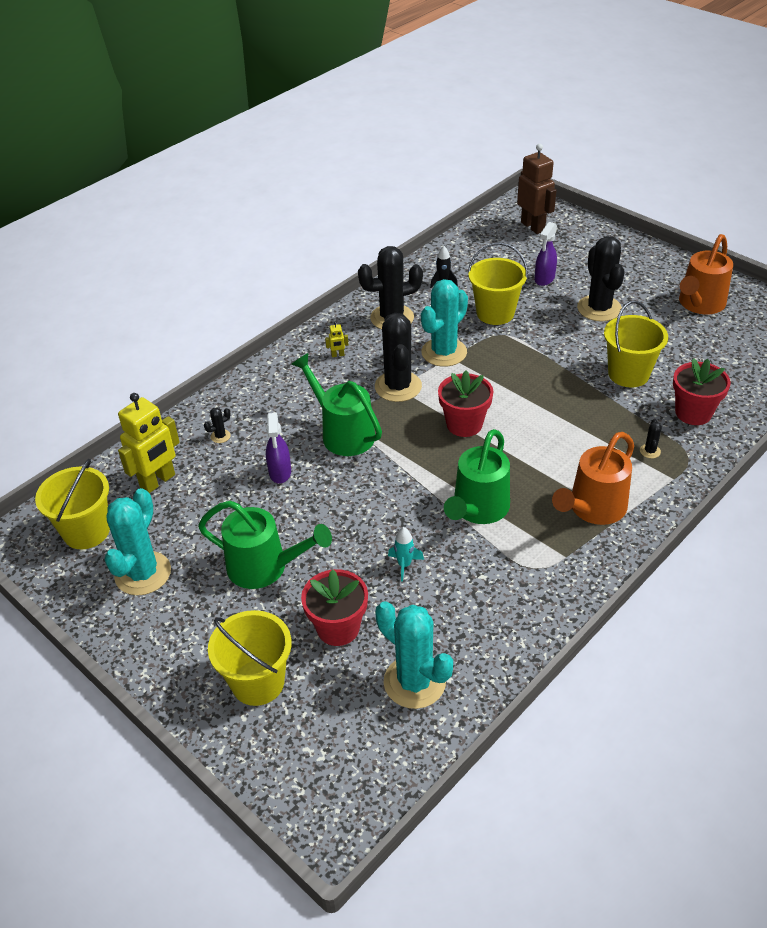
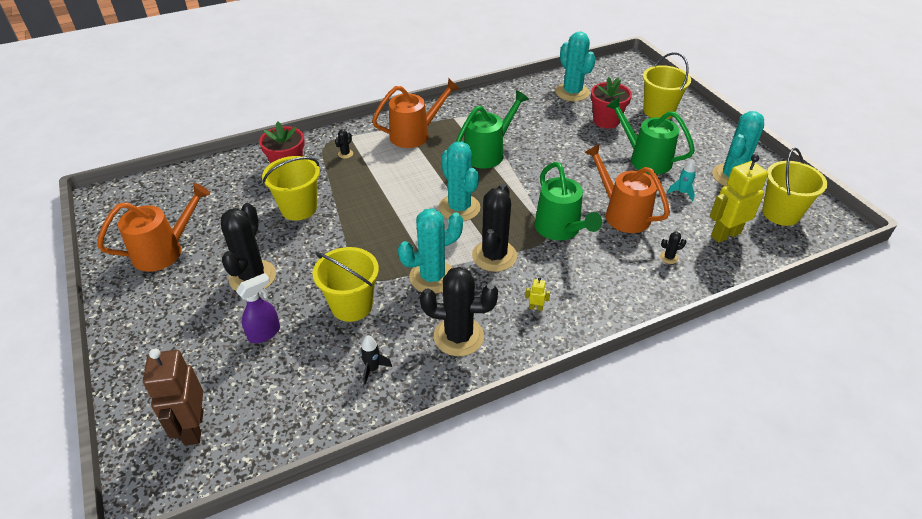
camera: 160 degrees left, 0 degrees up
purple spray bottle [266,413,291,484] -> orange watering can [584,144,670,233]
turquoise rocket [388,527,424,582] -> turquoise rocket moved to [667,159,696,202]
red flower pot [438,371,494,437] -> turquoise cactus [439,142,480,221]

